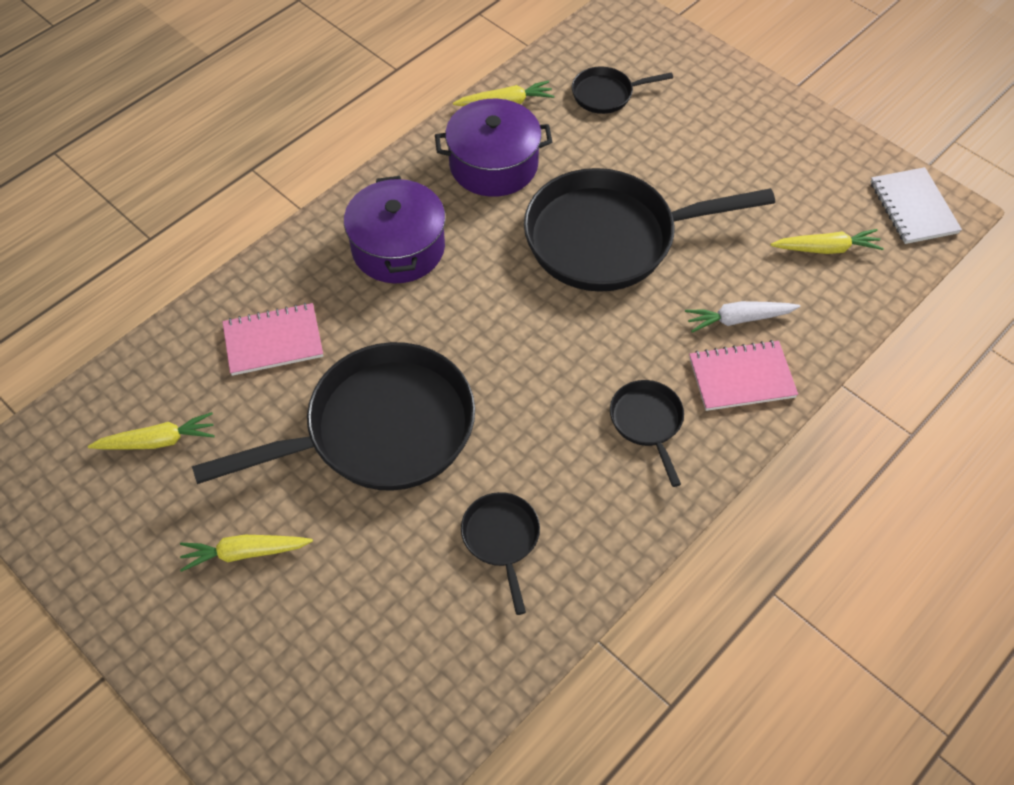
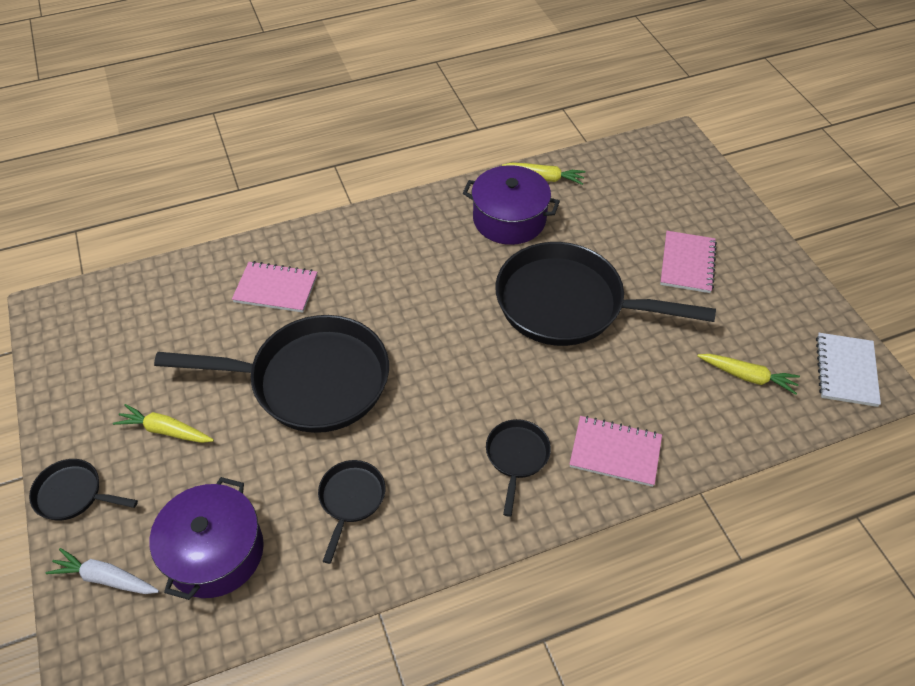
camera: 25 degrees right, 5 degrees down
yellow carrot [88,412,215,450] -> none
purple pot [344,176,445,283] -> purple pot moved to [150,477,264,600]
black pan [572,66,673,114] -> black pan moved to [29,459,138,521]
white carrot [685,301,800,333] -> white carrot moved to [45,548,159,594]
none -> pink notebook [660,231,717,293]

